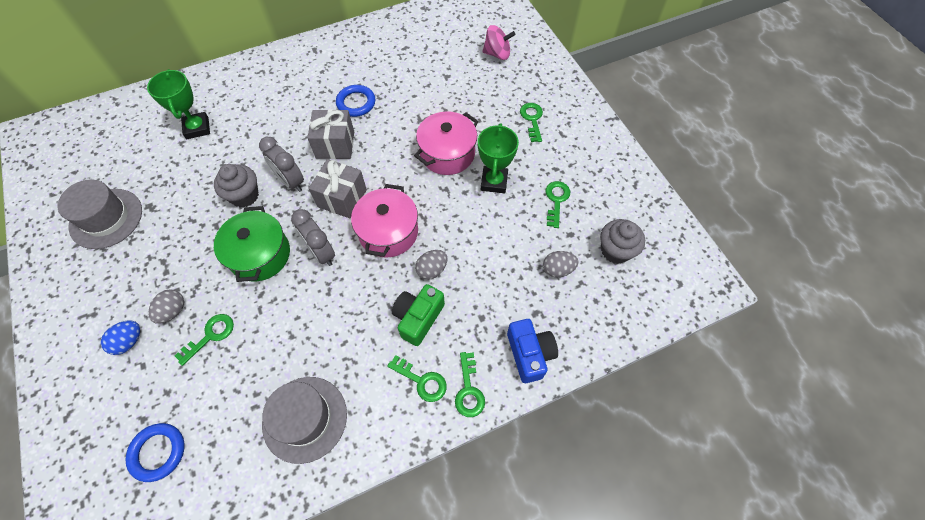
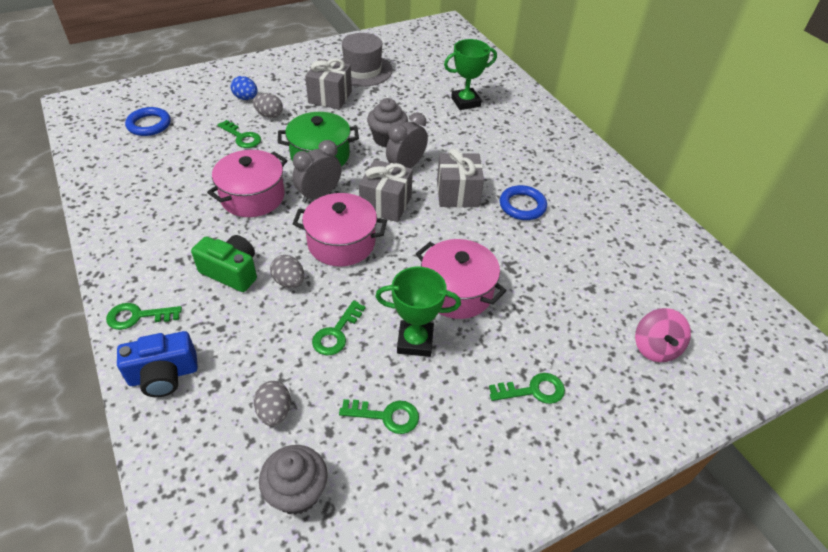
camera: 85 degrees right, 15 degrees down
grey hat [262,377,347,464] -> none
green key [387,355,447,402] -> green key moved to [312,300,366,355]
none -> pink pot [207,150,287,217]
none -> grey gift [305,58,352,109]

